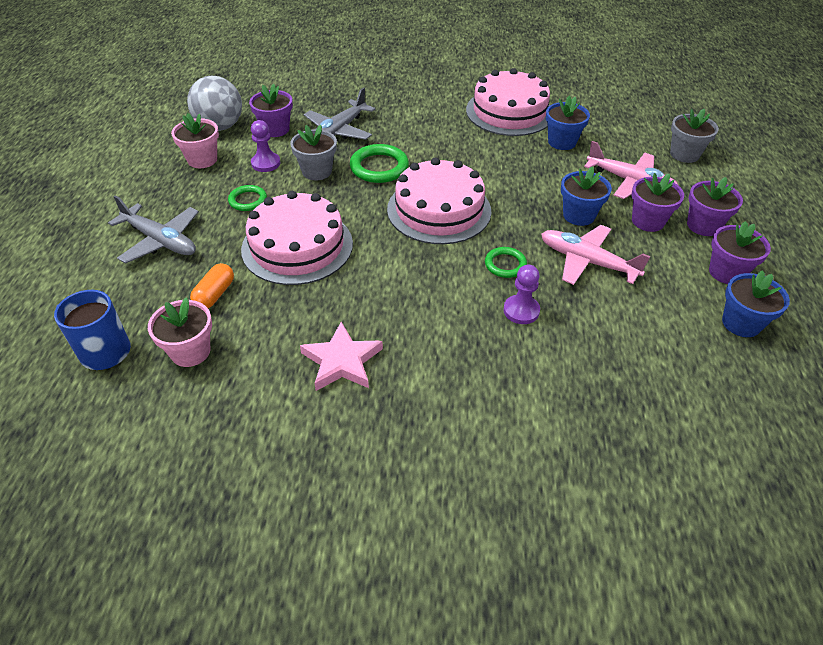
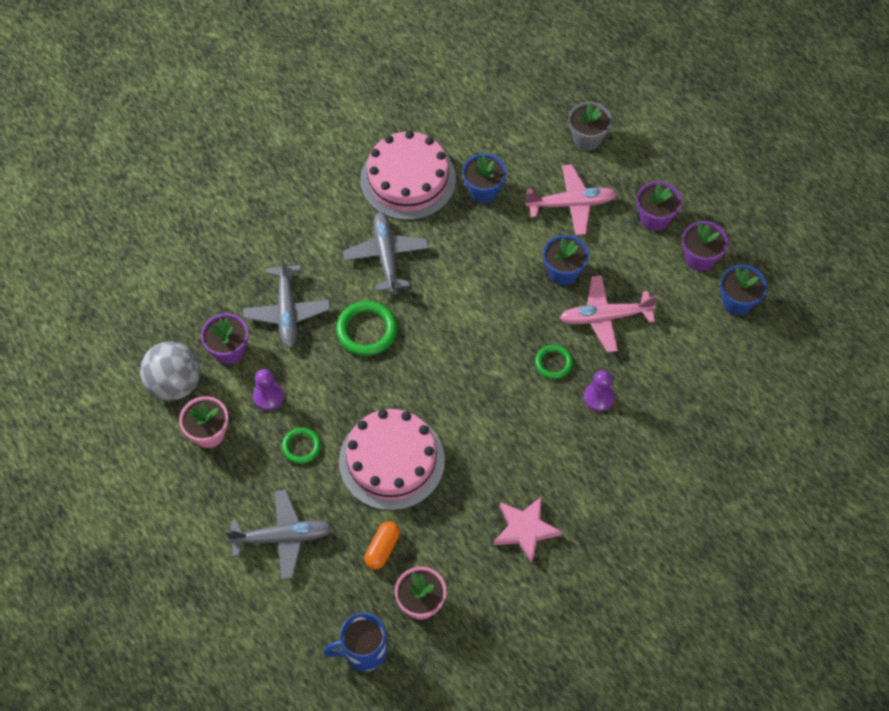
camera: 40 degrees left, 15 degrees up
orange capsule [190,263,234,308] -> orange capsule turned 45 degrees clockwise [364,521,400,569]
grey flower pot [290,125,337,180] -> none
pink cake [387,157,491,244] -> none
purple flower pot [632,173,684,232] -> none
none -> grey plane [343,212,429,293]

